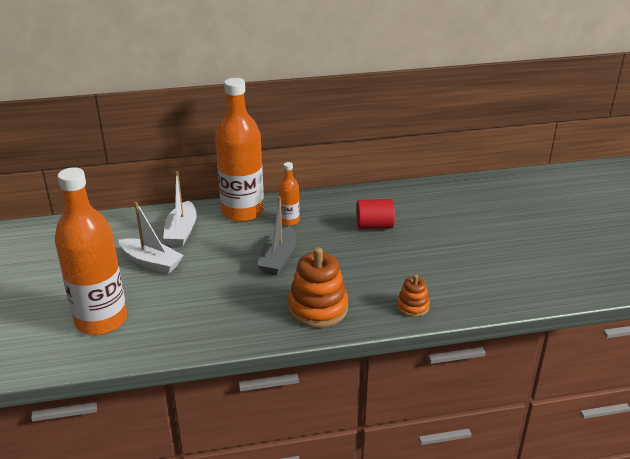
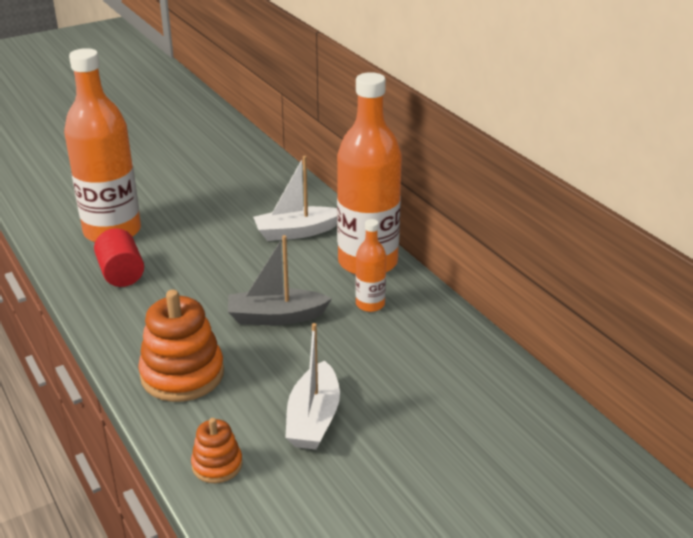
camera: 70 degrees right, 0 degrees up
white boat [119,202,183,274] -> white boat moved to [285,323,340,450]
red cylinder [356,199,395,229] -> red cylinder moved to [94,228,144,287]

